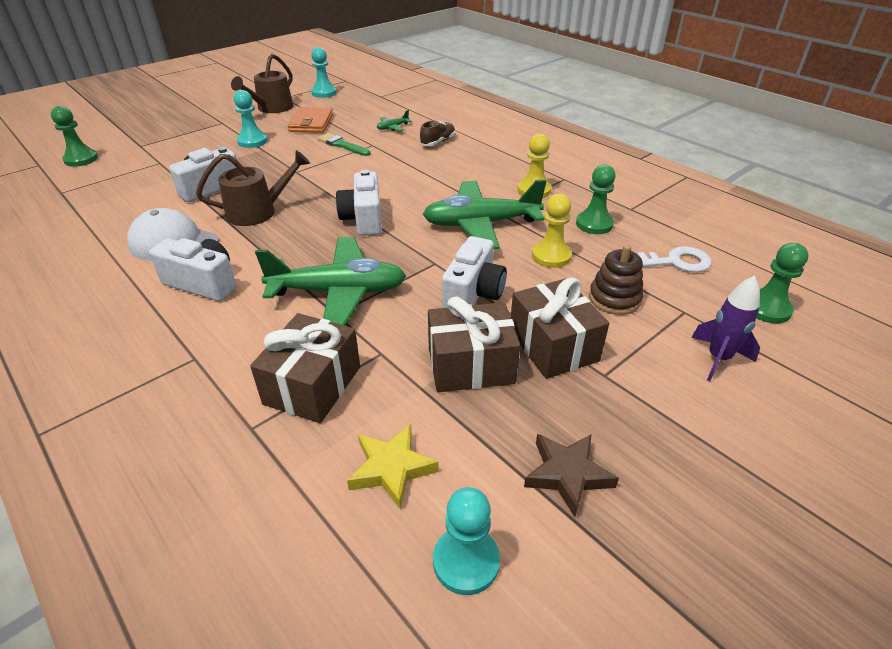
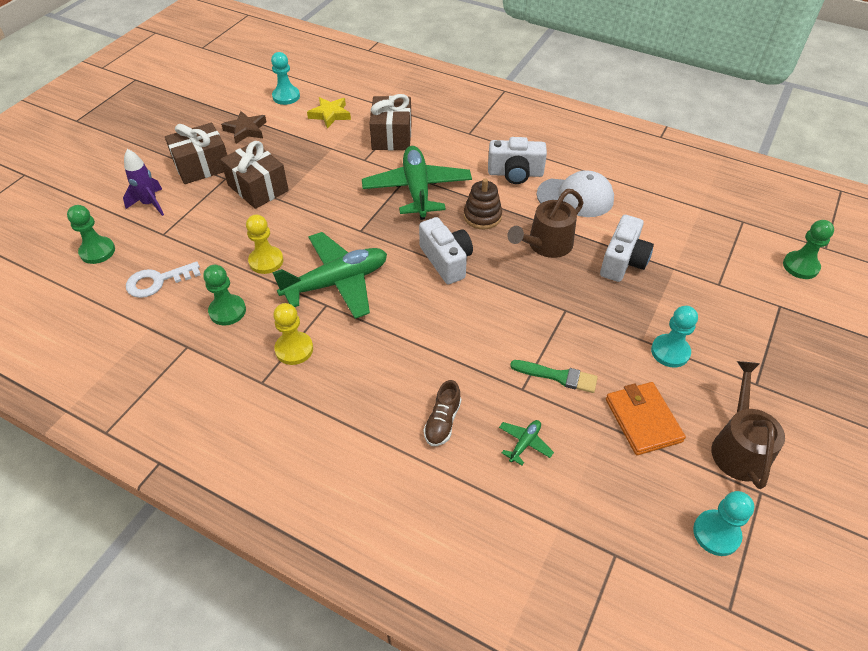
camera: 160 degrees right, 10 degrees up
green plane [255,237,406,326] -> green plane turned 105 degrees clockwise [362,146,472,220]
brown gift [428,297,520,392] -> brown gift moved to [165,123,227,184]
white camera [442,236,507,308] -> none
brown stacking toy [589,245,643,315] -> brown stacking toy moved to [464,179,502,229]

